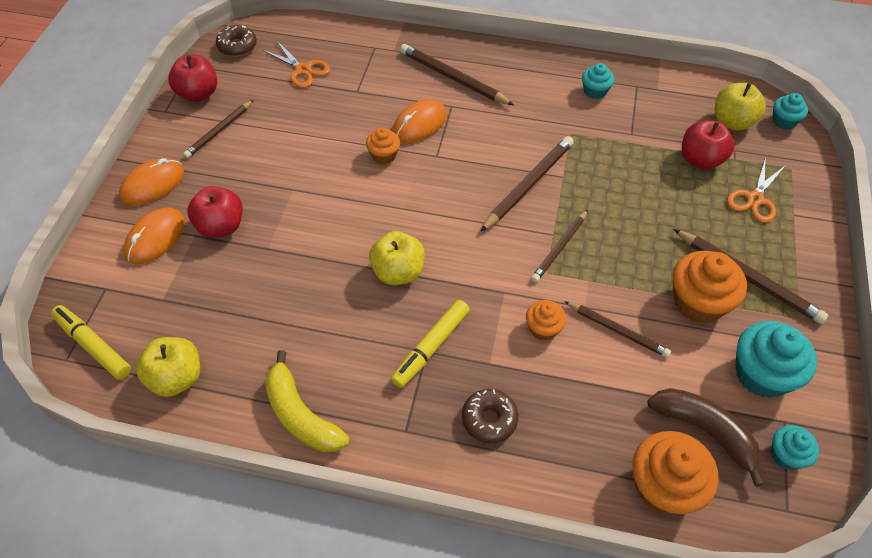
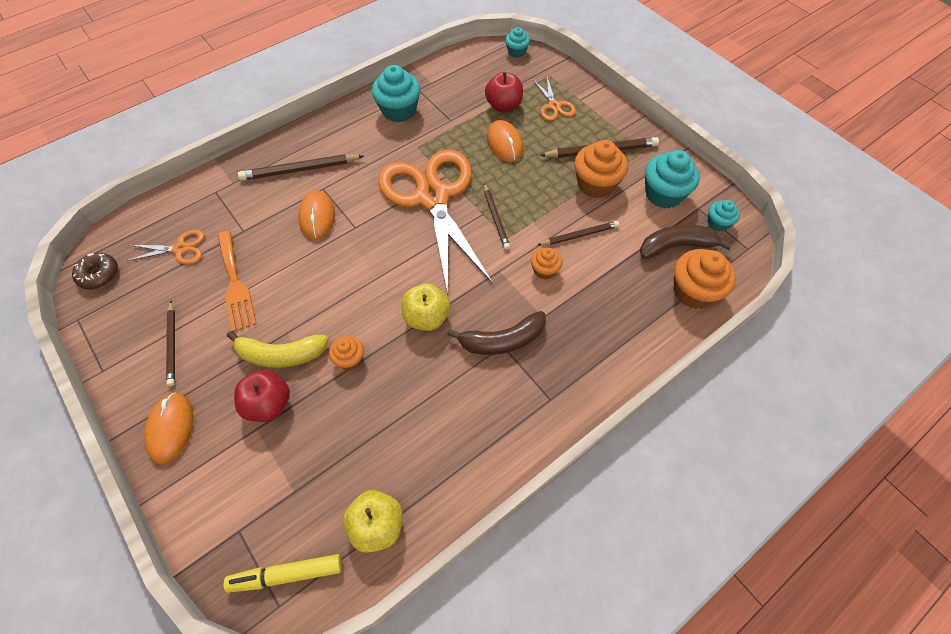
camera: 50 degrees left, 5 degrees up
orange mouse [124,208,185,264] -> orange mouse moved to [487,120,523,162]
red apple [168,55,217,102] -> none
yellow banana [265,350,349,452] -> yellow banana moved to [227,331,329,368]
orange cupcake [366,127,400,164] -> orange cupcake moved to [329,336,364,370]
yellow marker [391,300,470,388] -> brown banana [447,311,546,355]
brown donut [462,389,519,443] -> none
brown pencil [480,136,574,232] -> orange scissors [378,149,493,294]
turquoise cupcake [582,63,614,99] -> turquoise cupcake [372,65,421,122], size x1.81
yellow apple [715,83,766,131] -> none
none -> orange fork [217,231,257,332]

